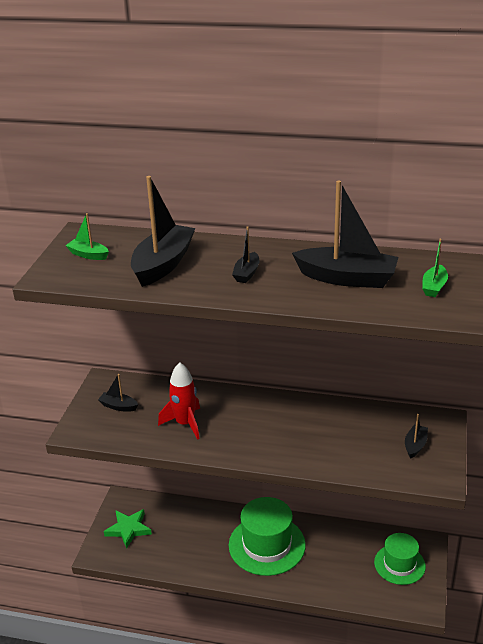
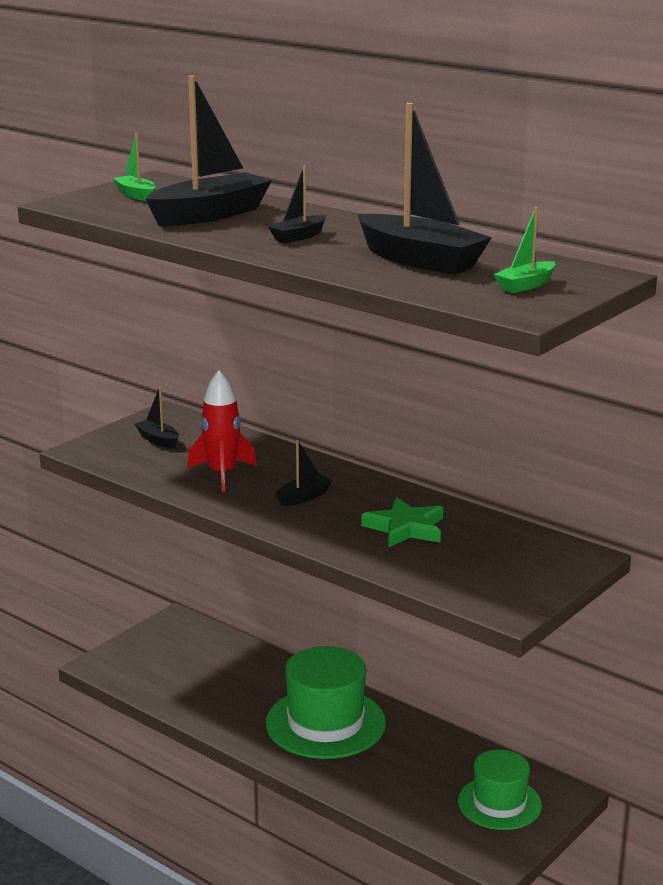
camera: 25 degrees right, 10 degrees down
green star [104,509,152,549] -> green star moved to [361,497,443,547]
black boat [405,414,428,459] -> black boat moved to [276,440,333,506]

